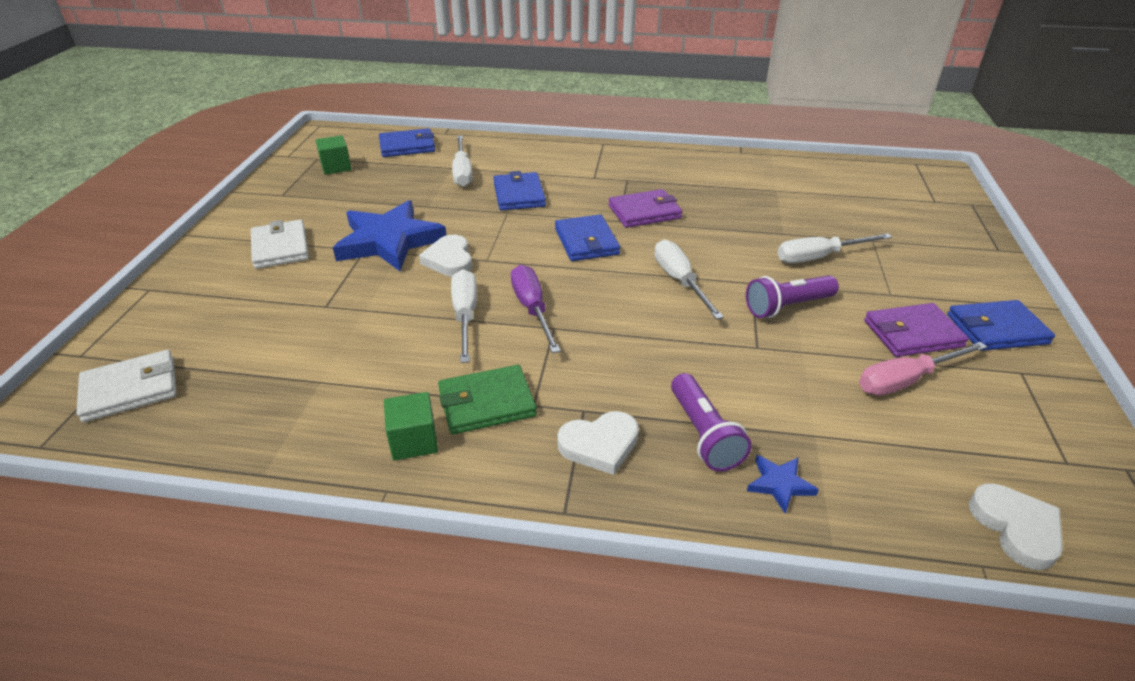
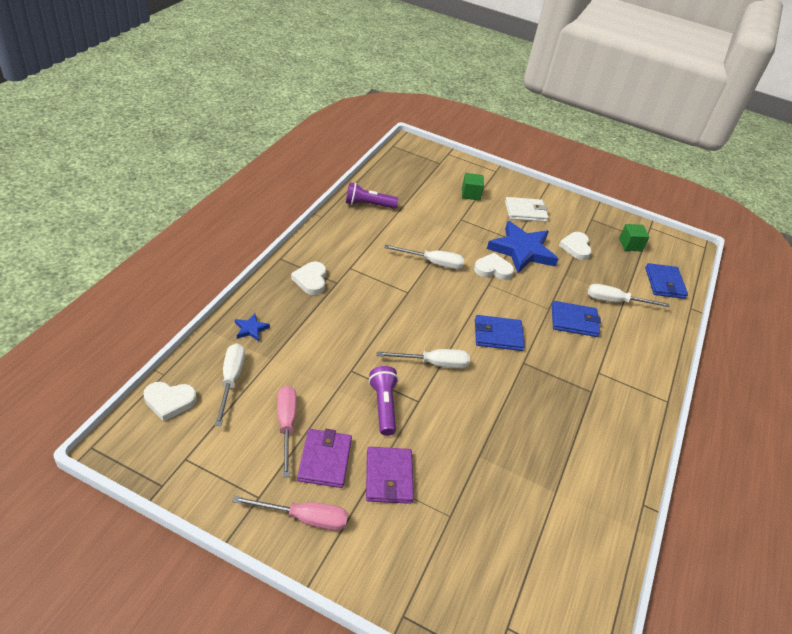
camera: 100 degrees right, 5 degrees up
white wallet [77,350,177,422] -> none
green cube [384,392,438,461] -> green cube moved to [462,173,484,201]
green wallet [438,365,537,435] -> none
purple screwdriver [511,265,561,353] -> none
purple wallet [609,189,682,228] -> purple wallet moved to [366,447,414,504]
purple flashlight [671,373,752,472] -> purple flashlight moved to [346,182,398,209]
white screwdriver [777,233,892,263] -> white screwdriver moved to [215,343,245,426]
blue wallet [947,300,1055,351] -> pink screwdriver [232,496,348,531]
none -> white heart [559,232,592,260]

